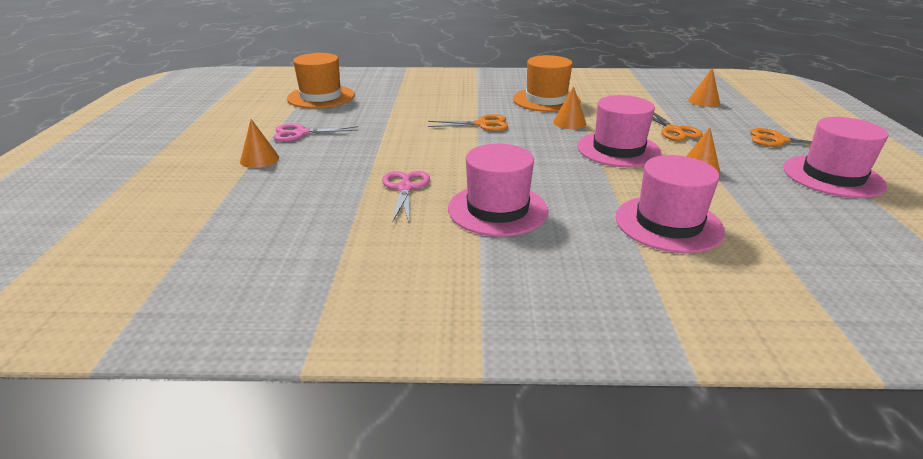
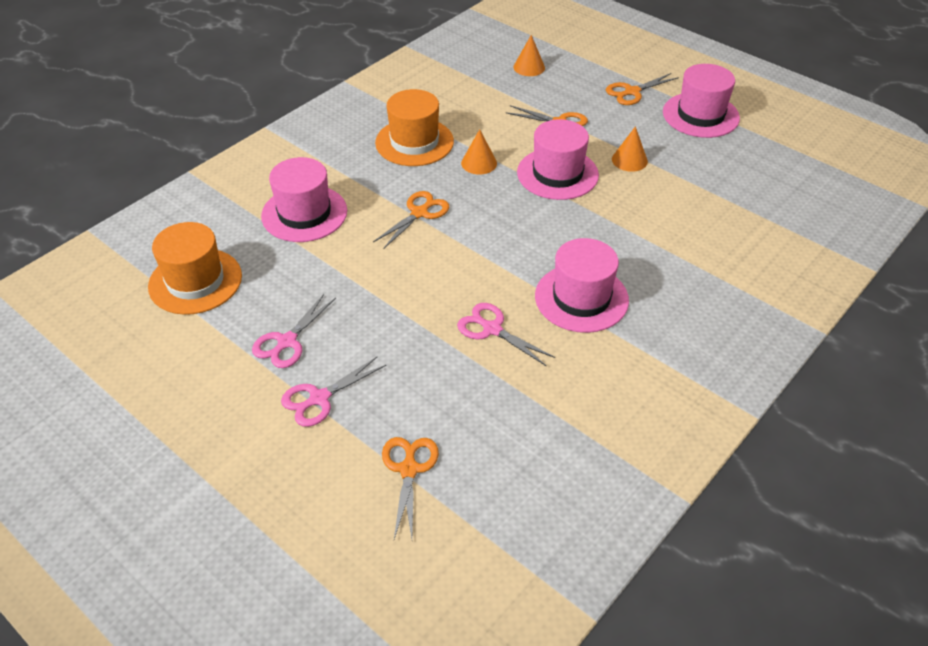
camera: 50 degrees left, 15 degrees up
orange cone [240,119,279,168] -> pink scissors [281,357,386,427]
pink hat [615,155,725,253] -> pink hat moved to [261,157,347,242]
none -> orange scissors [382,437,439,539]

